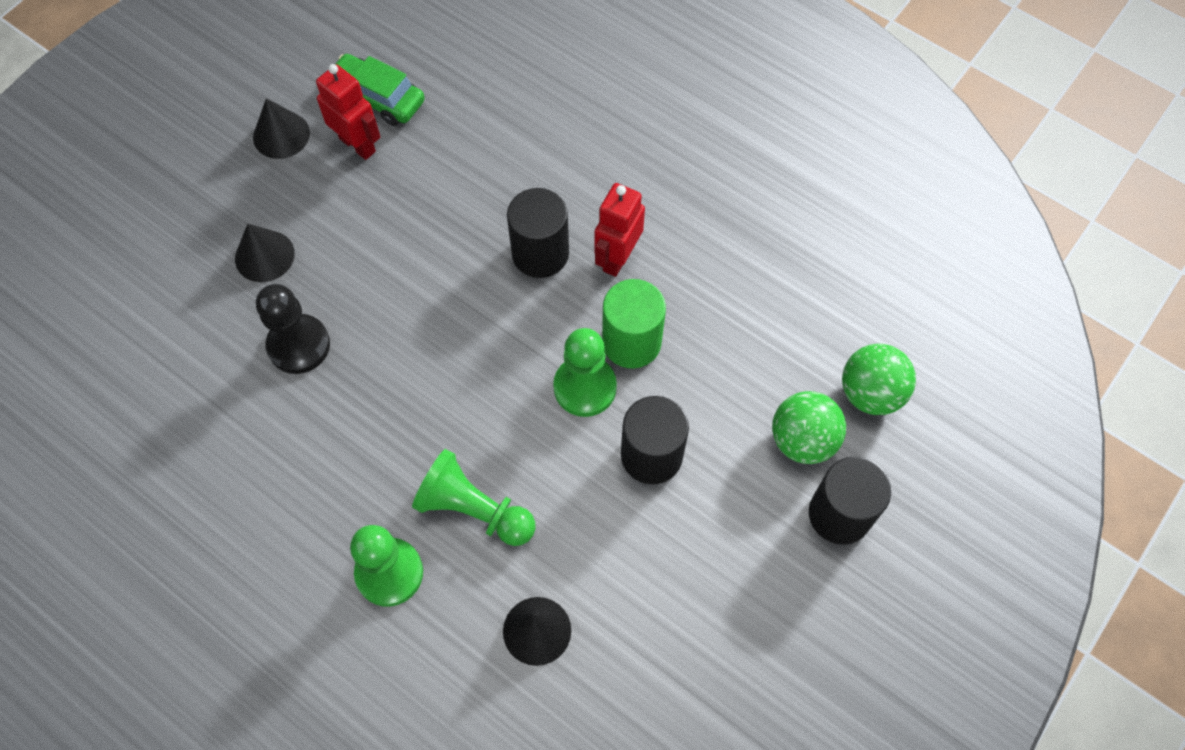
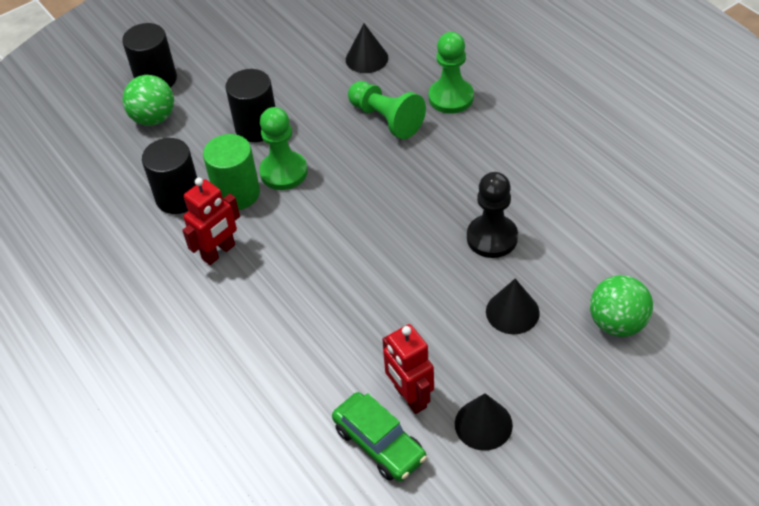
camera: 160 degrees left, 15 degrees down
black cylinder [507,188,569,278] -> black cylinder moved to [142,138,197,214]
green ball [842,344,916,415] -> green ball moved to [590,275,653,337]

